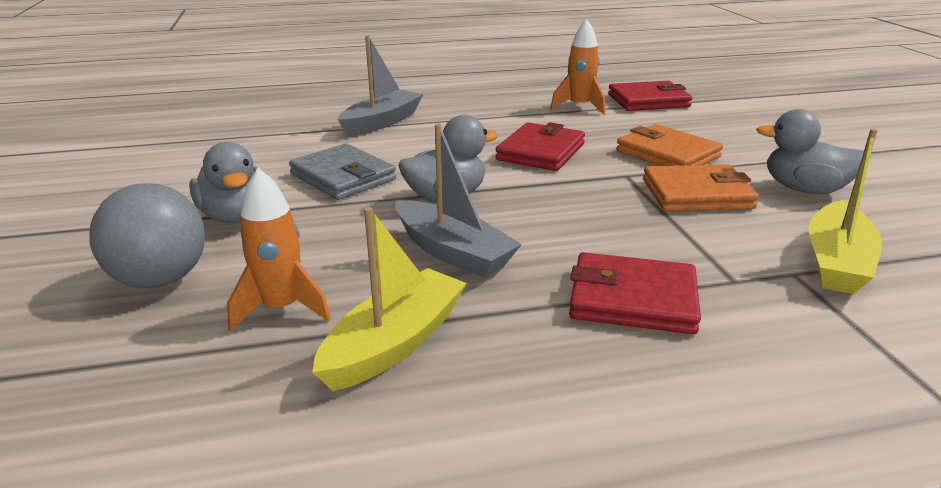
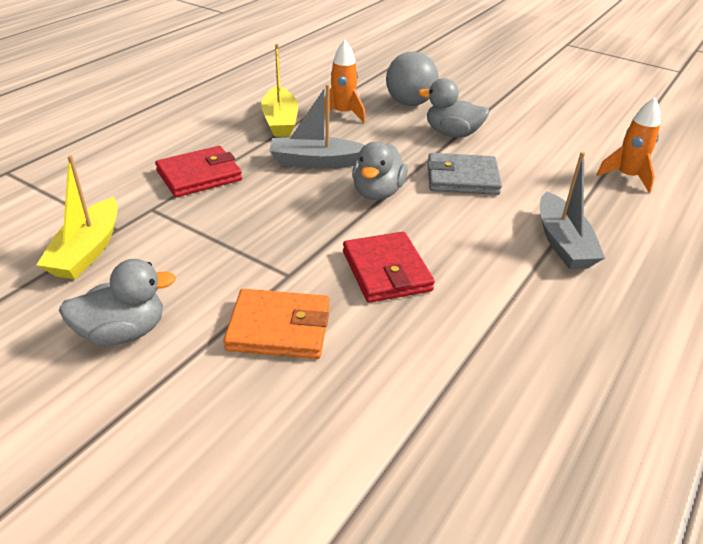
camera: 135 degrees right, 10 degrees up
orange rocket [551,19,605,115] -> orange rocket moved to [596,98,660,193]
red wallet [608,81,692,111] -> none
orange wallet [643,164,759,211] -> none
yellow boat [809,129,882,294] -> yellow boat turned 150 degrees counterclockwise [37,155,118,279]

